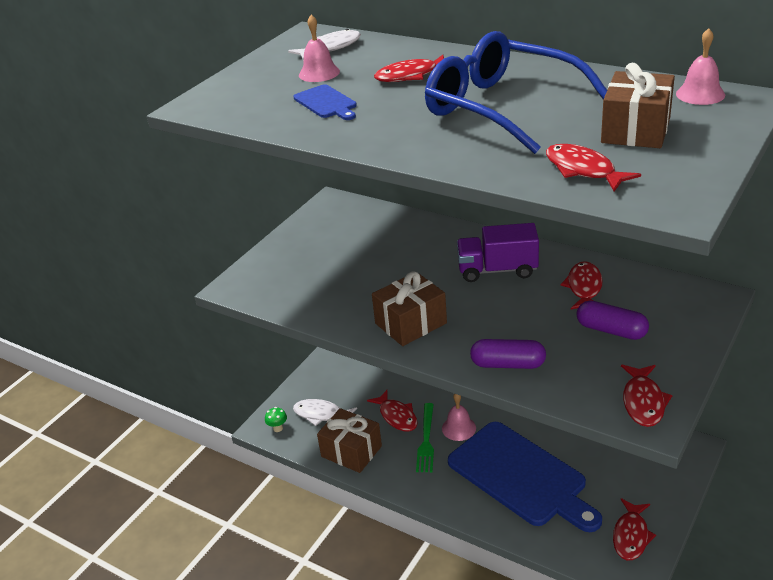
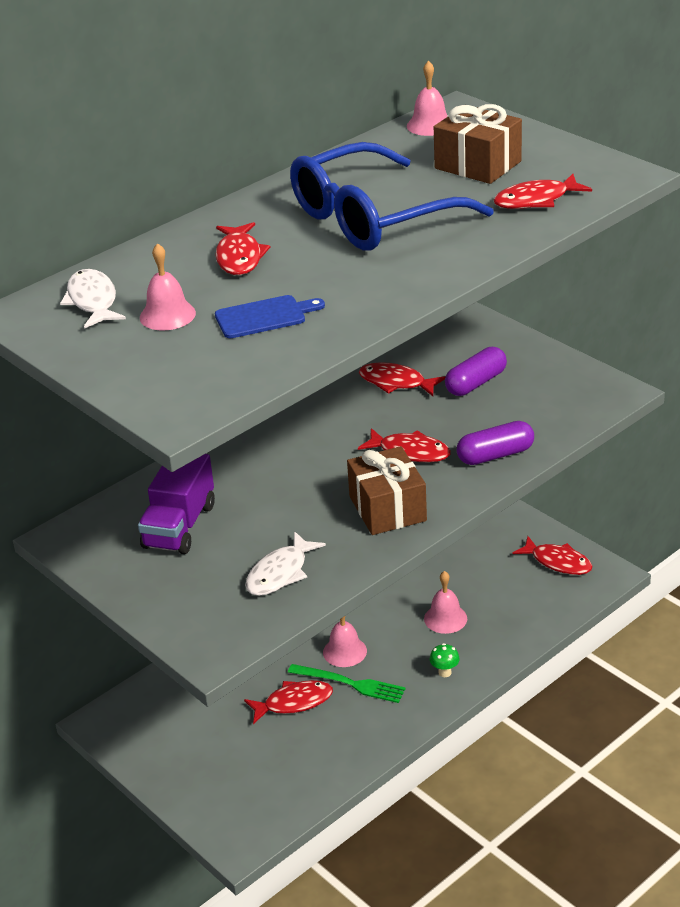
camera: 75 degrees left, 0 degrees up
green mushroom [265,407,287,432] -> green mushroom moved to [430,643,460,677]
white fish [293,399,357,426] -> white fish moved to [245,531,326,596]
brown gift [317,408,382,473] -> none
blue cutting board [448,422,602,532] -> pink bell [424,571,467,634]
purple truck [457,223,539,282] -> purple truck moved to [138,454,215,554]
purple capsule [470,339,546,369] -> purple capsule turned 45 degrees clockwise [457,421,534,465]
red fish [621,364,672,427] -> red fish moved to [358,428,451,462]

